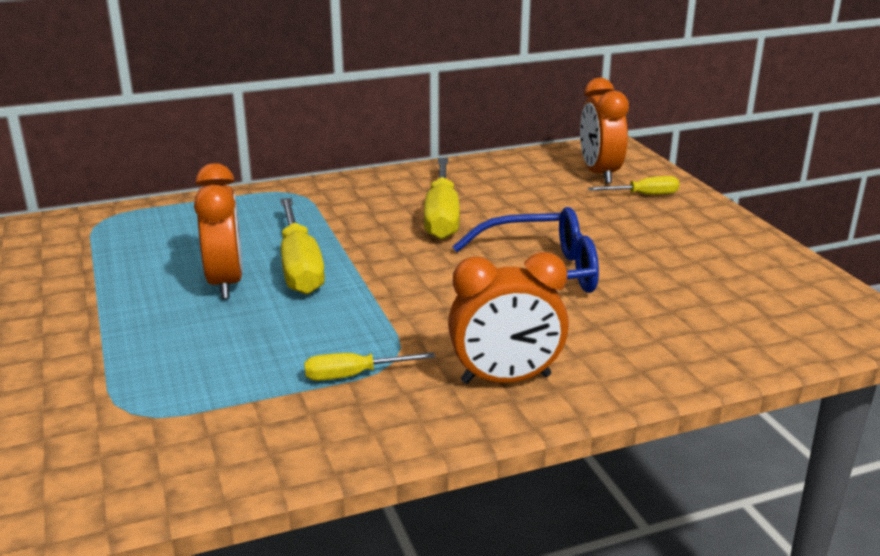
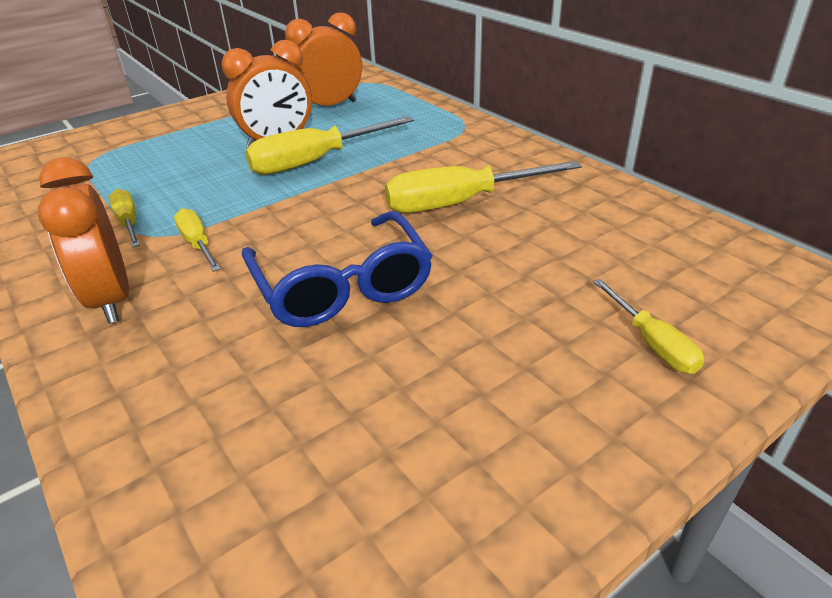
camera: 75 degrees right, 10 degrees up
orange clock [580,78,629,184] -> orange clock moved to [285,12,362,106]
none -> yellow screwdriver [174,208,221,272]

